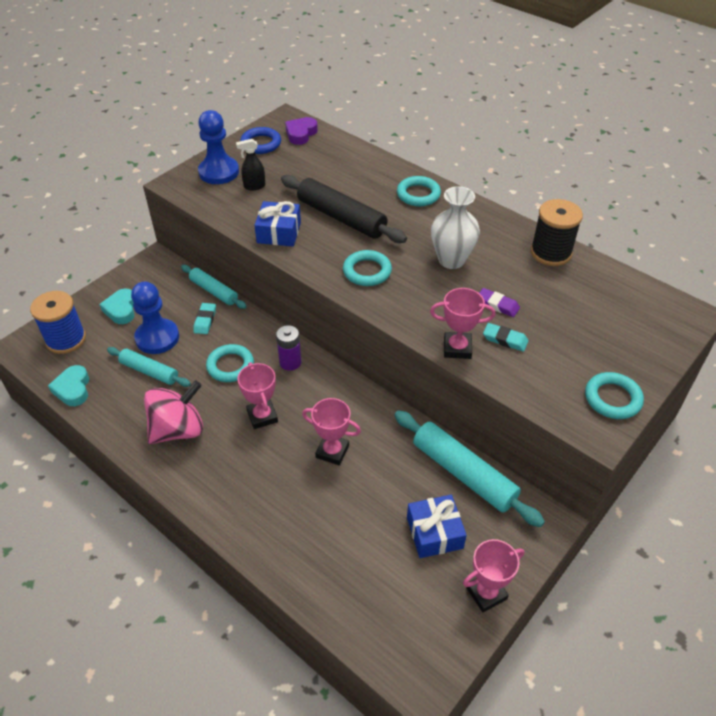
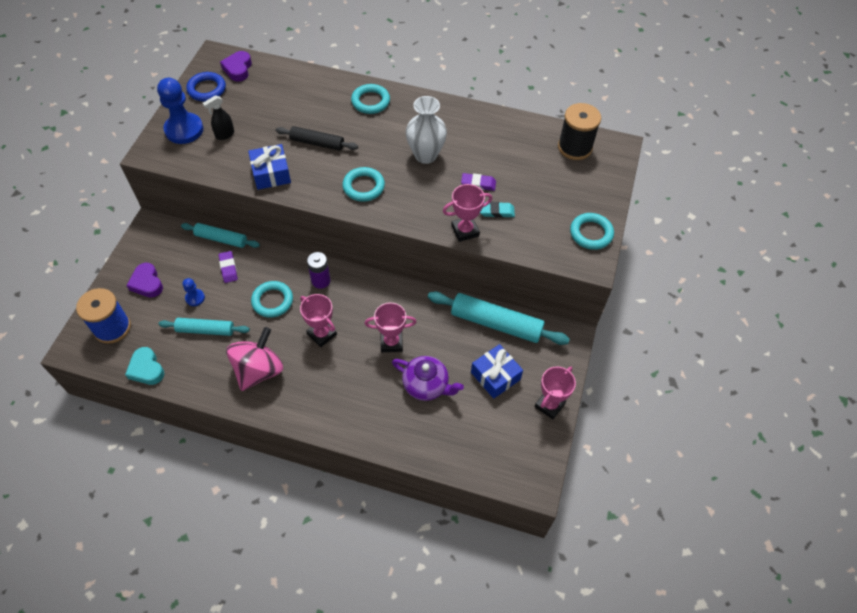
camera: 25 degrees left, 10 degrees up
turquoise heart [99,289,135,324] -> purple heart [127,263,163,298]
blue pawn [131,282,179,354] -> blue pawn [182,278,205,306], size x0.49
turquoise eraser [193,303,216,334] -> purple eraser [219,251,238,283]
black rolling pin [281,175,407,243] -> black rolling pin [276,126,358,151], size x0.61
black spool [531,199,583,266] -> black spool moved to [558,103,601,160]
none -> purple teapot [392,356,464,401]

